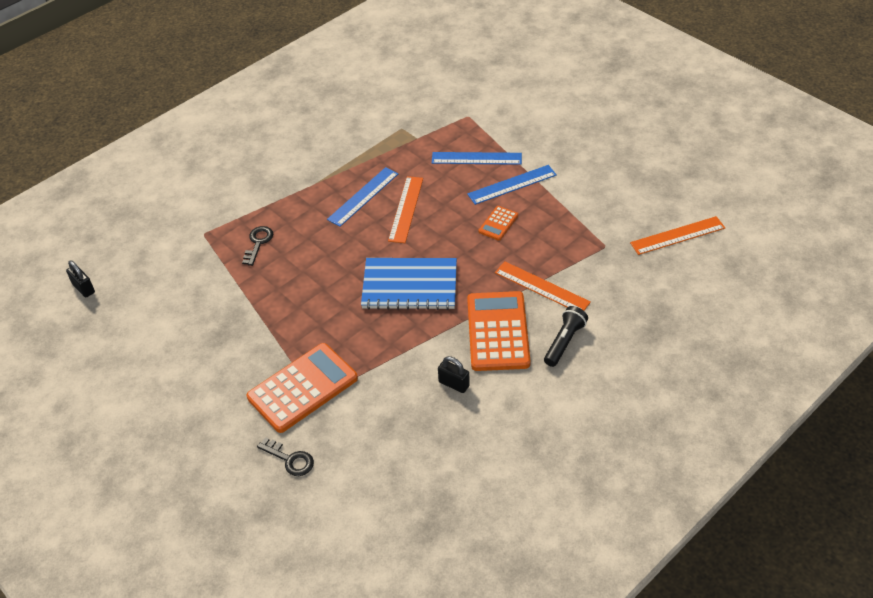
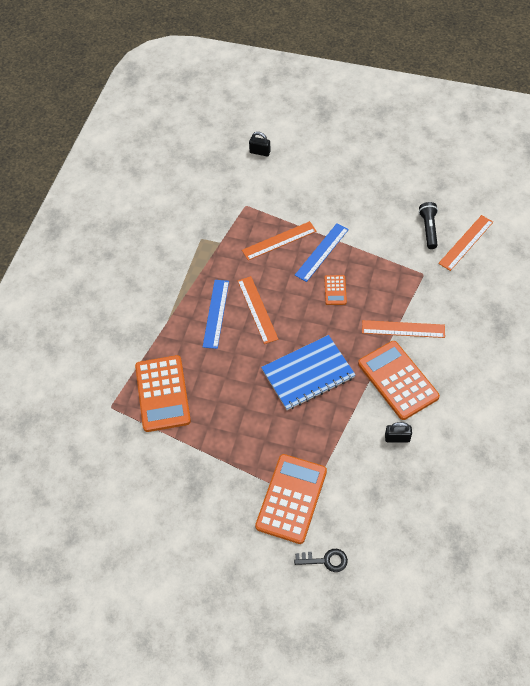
camera: 30 degrees left, 10 degrees up
black padlock [66,260,95,298] -> black padlock moved to [249,132,271,157]
black key [242,226,273,266] -> orange calculator [135,355,191,432]
blue ruler [432,152,522,165] -> orange ruler [242,221,316,260]
black flashlight [544,306,588,367] -> black flashlight moved to [419,202,438,249]

